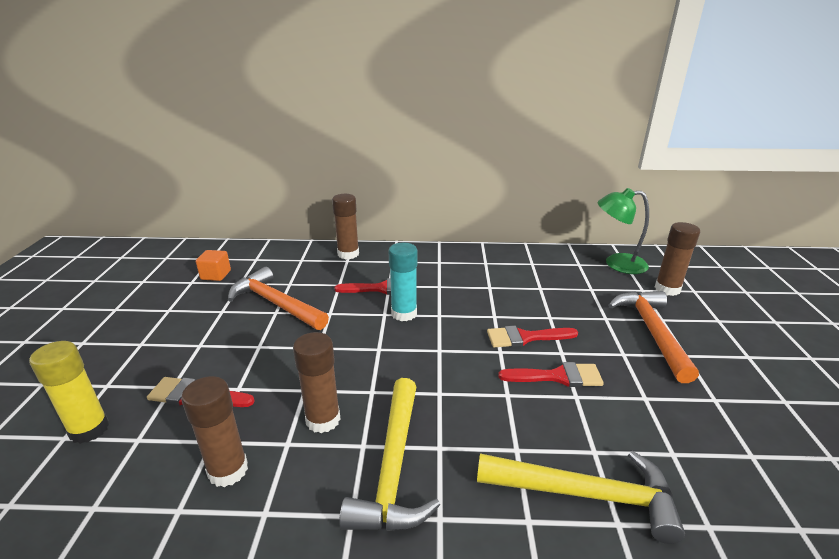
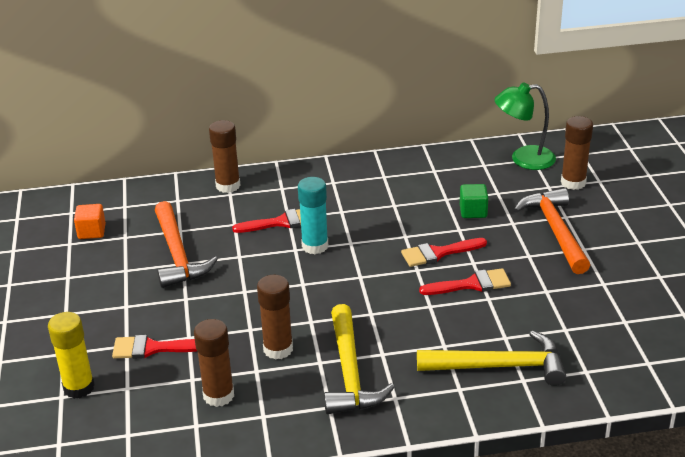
camera: 10 degrees left, 5 degrees up
orange hammer [228,267,329,330] -> orange hammer turned 135 degrees counterclockwise [155,201,218,288]
none -> green cube [460,184,488,218]

